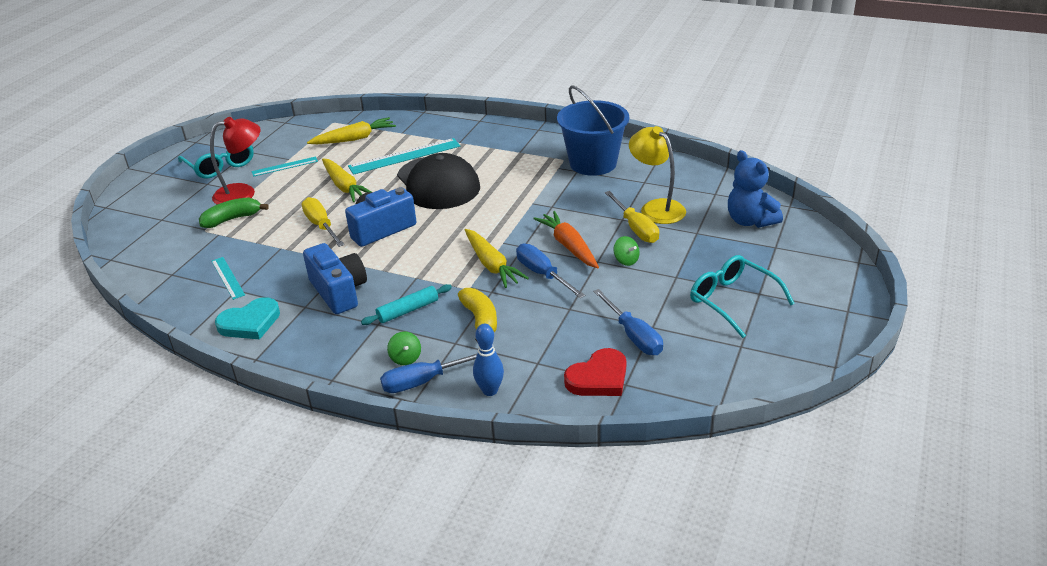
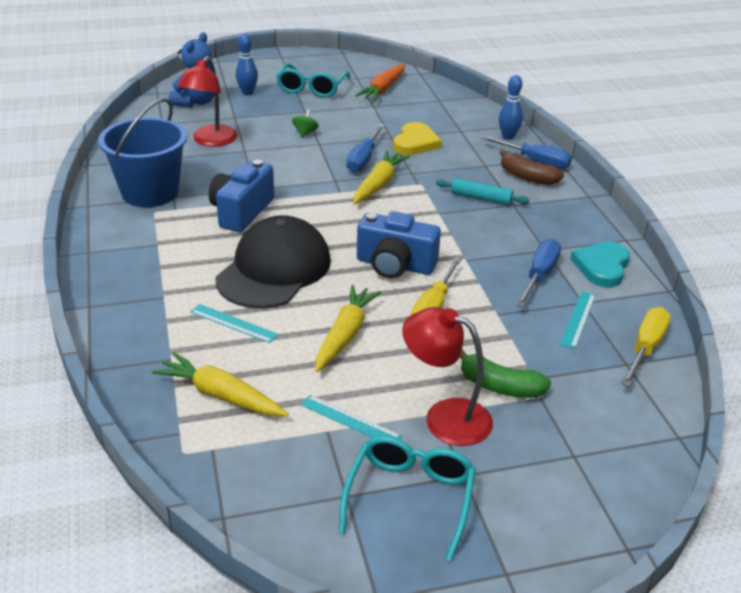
camera: 130 degrees left, 0 degrees up
turquoise heart [215,297,280,339] -> turquoise heart turned 90 degrees counterclockwise [570,241,630,287]
blue camera [303,243,367,314] -> blue camera moved to [209,160,274,232]
turquoise ruler [348,138,460,175] -> turquoise ruler [190,304,279,343], size x0.57
green spinning top [387,331,421,365] -> brown banana [500,150,564,185]
yellow banana [458,288,497,341] -> none
orange carrot [533,211,599,268] -> orange carrot moved to [355,64,405,101]
red heart [564,348,627,396] -> none
blue screwdriver [593,289,663,355] -> blue screwdriver moved to [516,239,561,307]
yellow screwdriver [605,191,659,243] -> yellow screwdriver moved to [621,307,671,387]
yellow lamp [629,126,686,224] -> red lamp [177,56,238,147]
none -> blue bowling pin [236,33,258,95]
none -> yellow heart [393,122,442,155]

